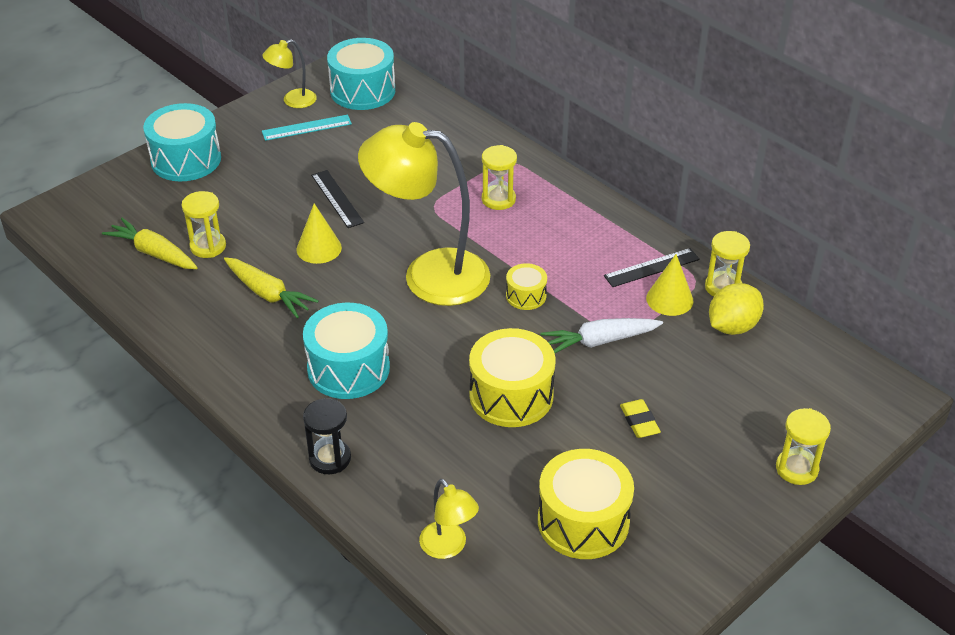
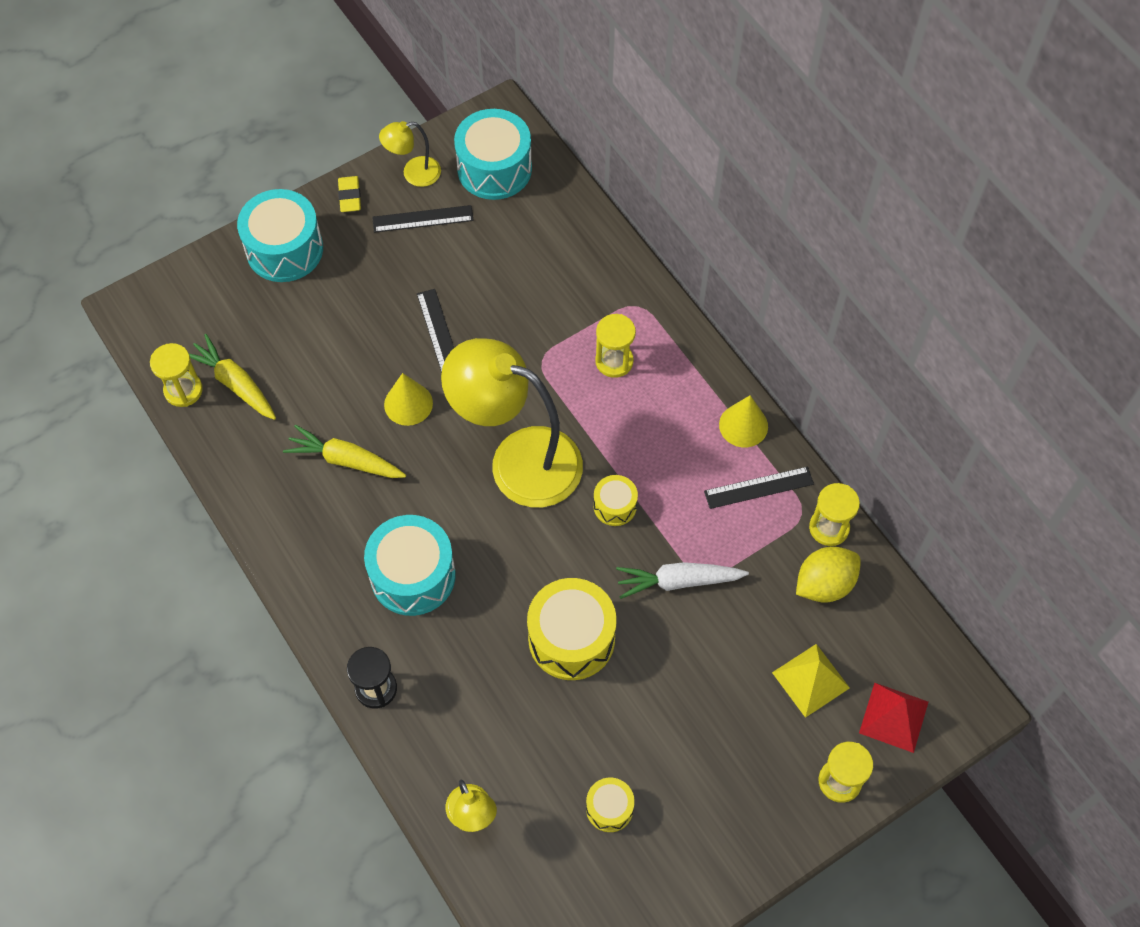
camera: 10 degrees right, 20 degrees up
yellow hourglass [182,191,226,258] -> yellow hourglass moved to [150,343,203,407]
yellow carrot [224,257,319,318] -> yellow carrot turned 150 degrees clockwise [283,425,406,478]
turquoise ruler [262,115,352,141] -> black ruler [372,205,474,233]
yellow drum [538,449,634,559] -> yellow drum [586,778,635,832], size x0.52
yellow eraser [620,399,661,438] -> yellow eraser moved to [338,176,361,212]
yellow cone [646,254,693,316] -> yellow cone moved to [719,395,768,447]
none -> yellow pyramid [772,644,850,718]
none -> red pyramid [859,683,928,753]

